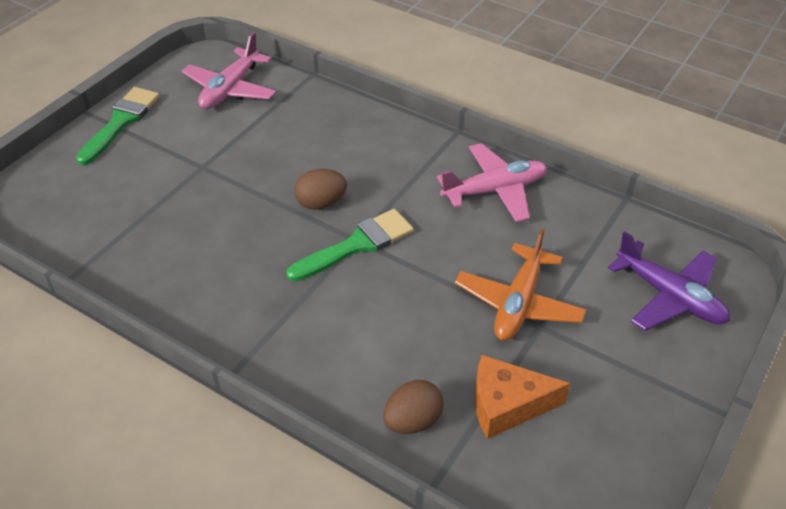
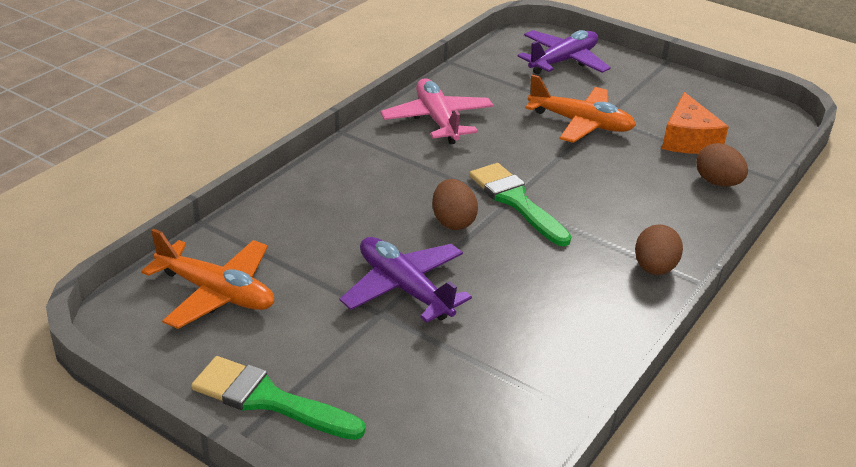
camera: 90 degrees left, 10 degrees down
pink plane [182,32,276,109] -> orange plane [141,229,274,329]
none -> purple plane [340,237,472,323]
none -> brown egg [635,225,683,275]

